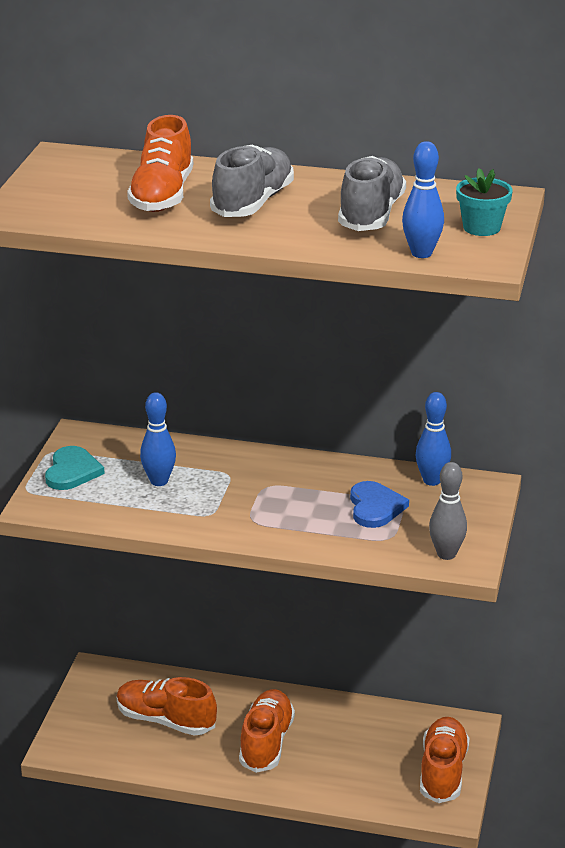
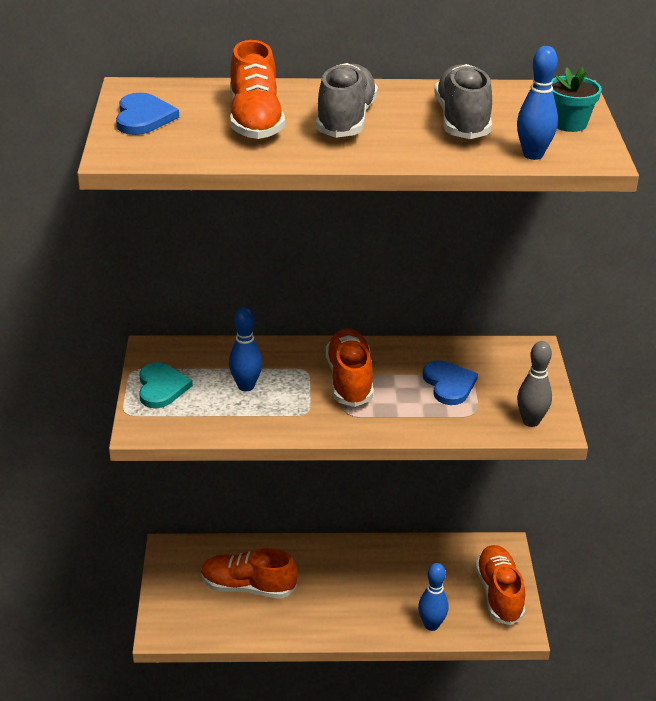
camera: 15 degrees left, 5 degrees up
orange shoe [239,689,295,773] -> orange shoe moved to [326,328,373,407]
blue bowling pin [416,392,451,486] -> blue bowling pin moved to [418,563,448,631]
none -> blue heart [116,93,179,135]

